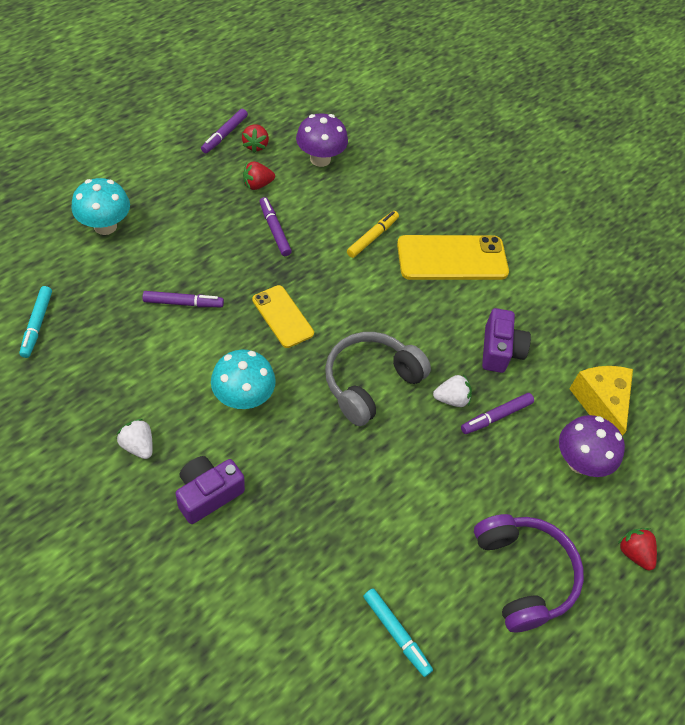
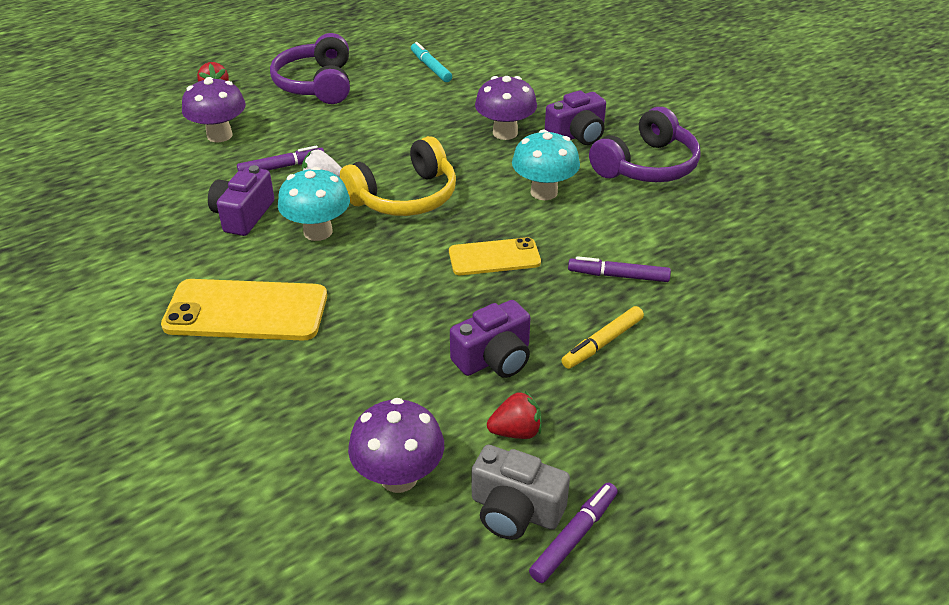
camera: 165 degrees left, 15 degrees down
turquoise marker [19,286,52,358] -> none
turquoise mushroom [71,178,130,235] -> turquoise mushroom moved to [278,167,350,241]
white strawberry [117,419,153,459] -> purple headphones [589,107,701,182]
red strawberry [242,124,269,153] -> grey camera [472,445,570,540]
yellow phone [252,285,314,348] -> yellow phone turned 75 degrees counterclockwise [449,237,541,275]
purple marker [259,197,292,256] -> purple camera [450,300,531,378]
grey headphones [325,332,431,426] -> yellow headphones [340,136,456,216]
yellow marker [347,211,399,258] -> yellow marker moved to [562,306,644,369]
yellow cheese [569,366,633,436] -> none
none -> purple mushroom [475,76,537,140]

